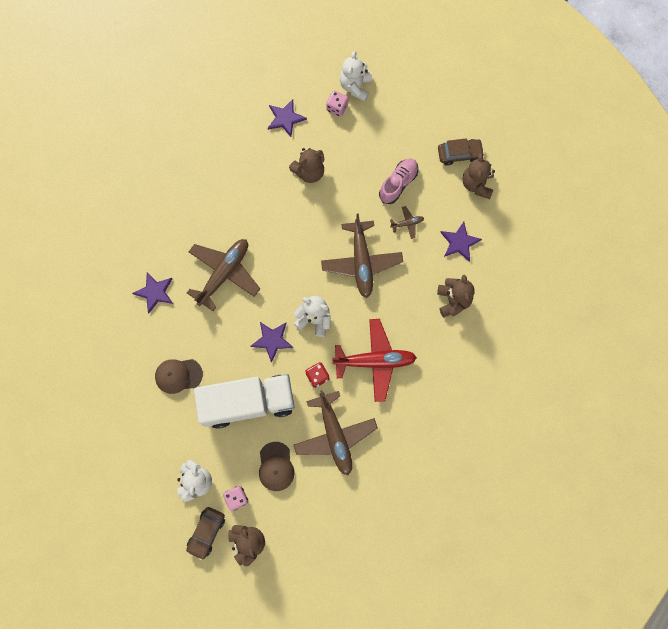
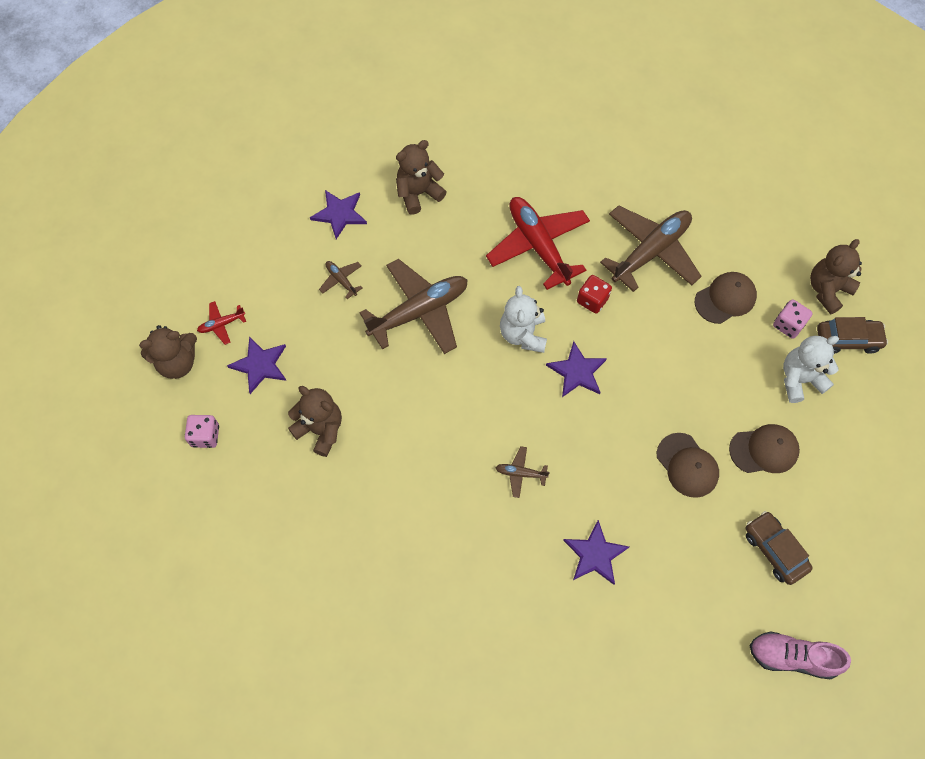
camera: 115 degrees left, 10 degrees down
brown plane [187,239,260,311] -> brown plane [495,446,550,498], size x0.43
white truck [194,374,294,429] -> none
purple star [268,99,307,137] -> purple star moved to [227,336,286,394]
white teddy bear [340,51,372,101] -> none
pink shoe [379,159,418,204] -> pink shoe moved to [749,631,851,679]
brown car [438,138,485,165] -> brown car moved to [746,511,813,585]
brown teddy bear [463,153,495,199] -> brown teddy bear moved to [139,325,197,379]
none -> red plane [197,301,246,345]
none -> brown cap [729,424,800,473]

